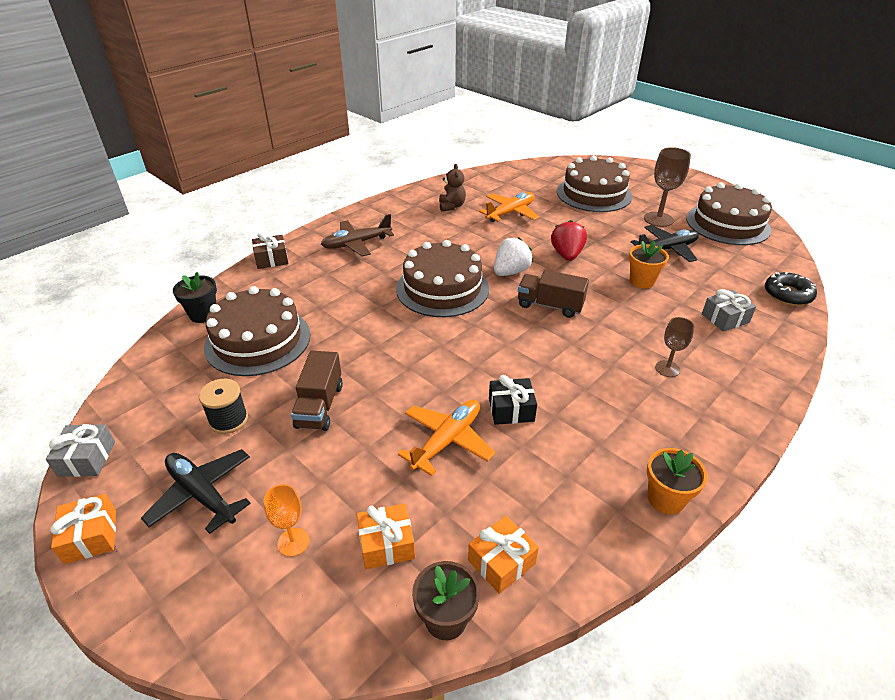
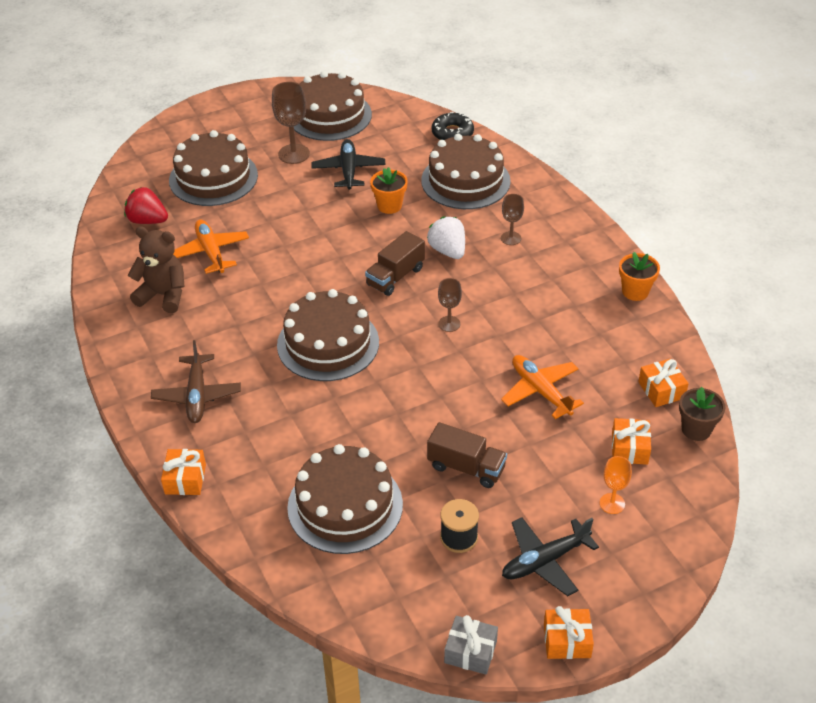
camera: 70 degrees left, 5 degrees up
black flower pot [173,272,217,323] -> none
brown gift [252,232,289,269] -> orange gift [161,449,206,495]
brown teddy bear [439,164,466,212] -> brown teddy bear [128,226,185,313], size x1.51
black gift [489,375,537,425] -> none
white strawberry [494,237,533,276] -> white strawberry moved to [427,216,465,259]
red strawberry [551,220,587,261] -> red strawberry moved to [124,187,168,224]
grey gift [702,289,756,332] -> brown cake [421,134,511,209]
none -> brown goblet [438,278,462,332]

